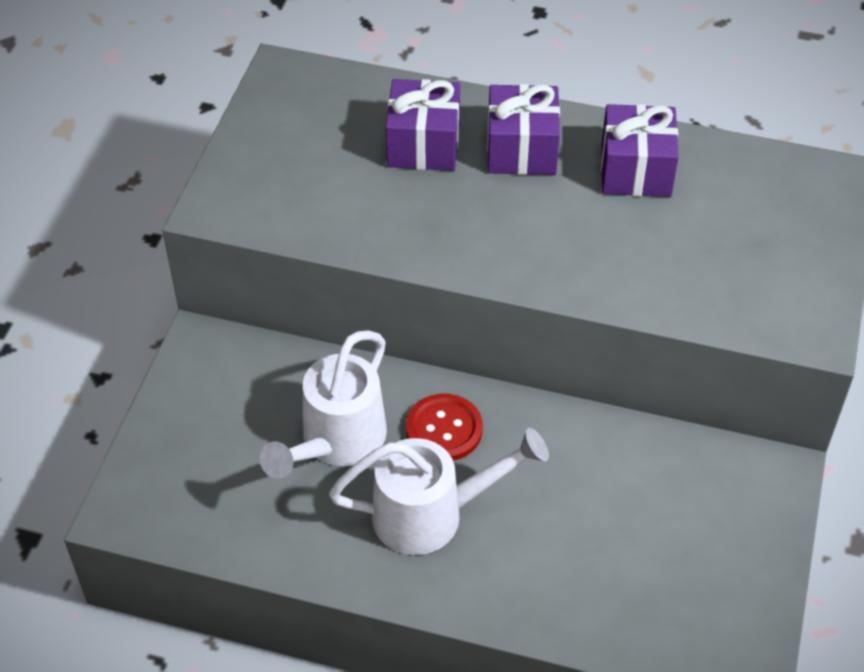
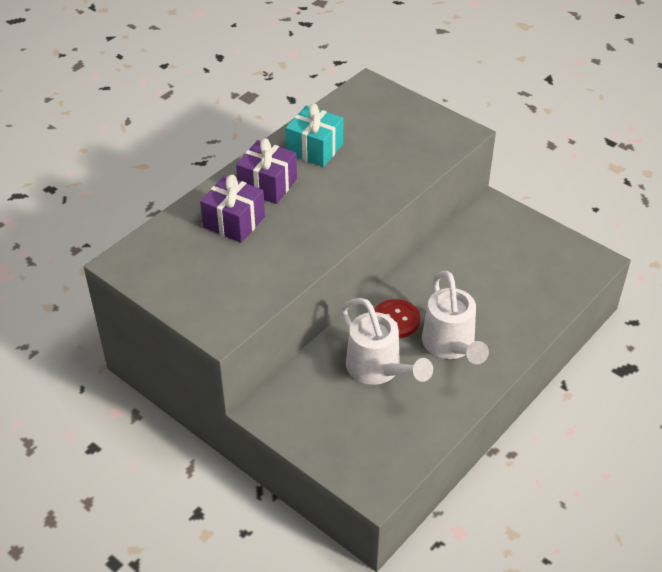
camera: 65 degrees left, 5 degrees down
white watering can [329,428,549,555] -> white watering can turned 150 degrees clockwise [422,271,489,364]
purple gift [601,104,679,197] -> turquoise gift [286,104,343,167]

